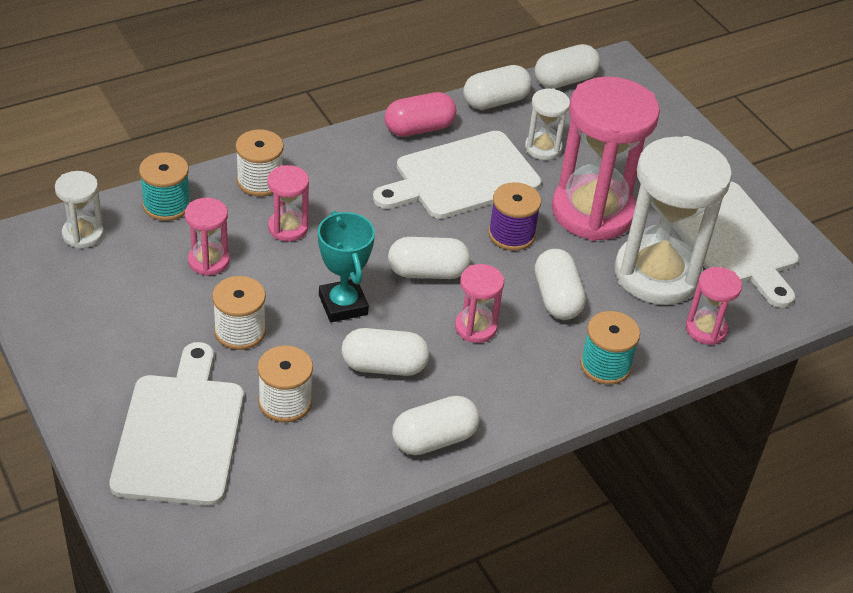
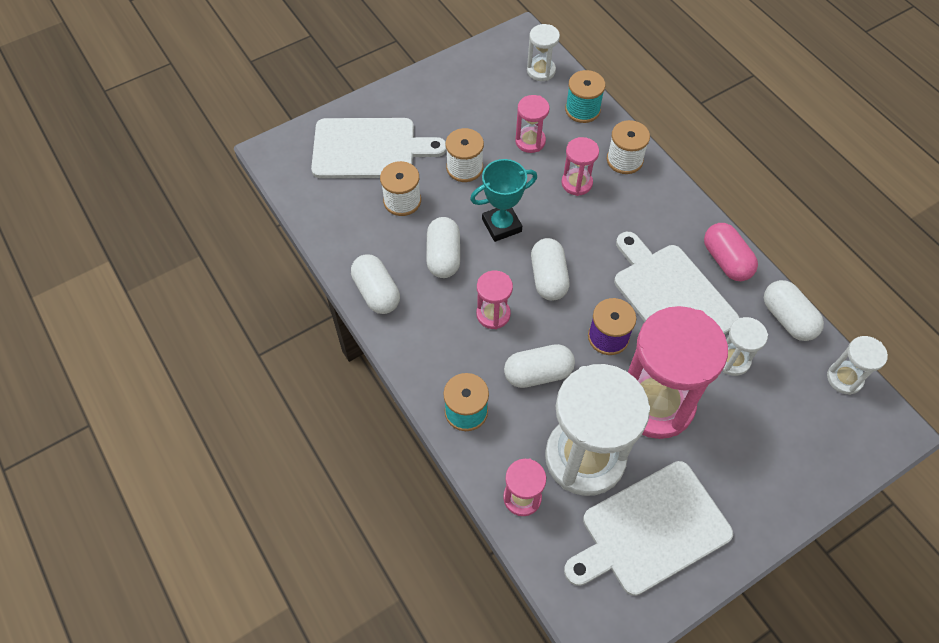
camera: 90 degrees right, 15 degrees up
white capsule [535,44,600,89] -> white hourglass [827,336,888,395]

